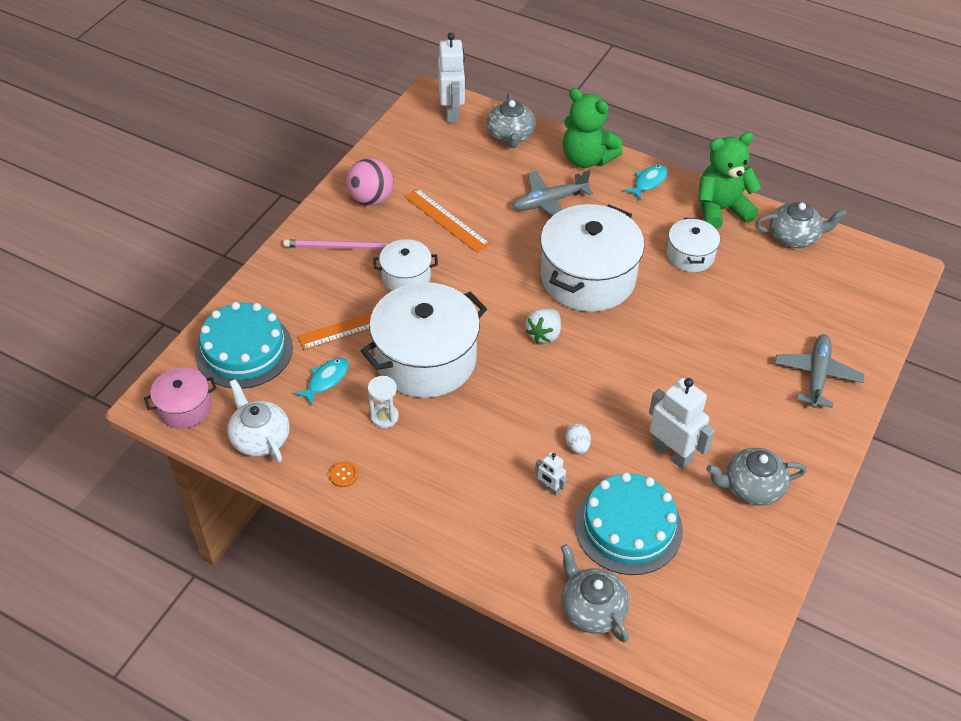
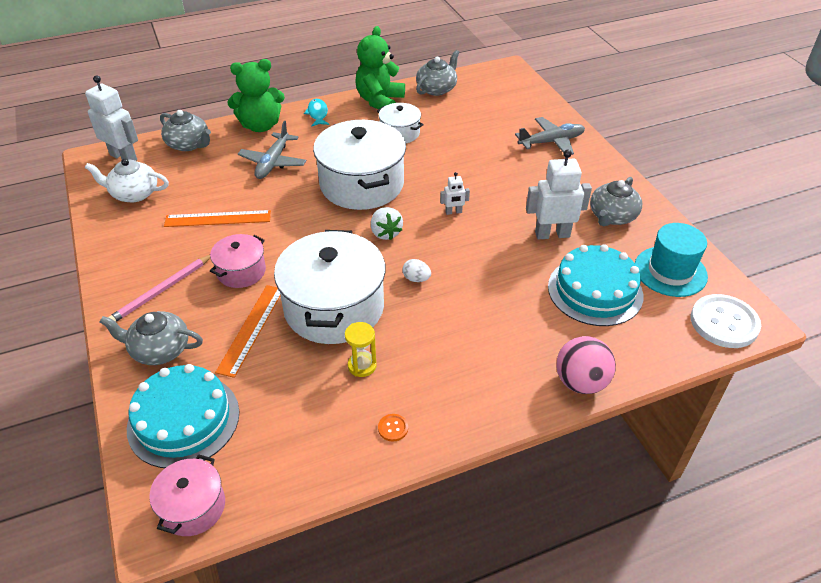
camera: 50 degrees left, 5 degrees down
white teapot [227,379,290,463] -> white teapot moved to [85,159,169,202]
turquoise fish [294,358,349,405] -> none
pink ball [346,158,394,206] -> pink ball moved to [556,336,616,394]
white hourglass [368,376,399,428] -> yellow hourglass [345,322,377,377]
white pot [373,239,438,291] -> pink pot [210,234,266,288]
white robot [535,452,567,496] -> white robot moved to [440,172,470,215]
grey teapot [561,544,629,643] -> grey teapot moved to [100,311,203,365]
white egg [565,424,591,454] -> white egg moved to [402,259,431,282]
grey plane [775,334,864,408] -> grey plane turned 105 degrees clockwise [515,117,585,155]
none -> turquoise hat [635,223,708,297]
none -> white button [691,294,761,348]

